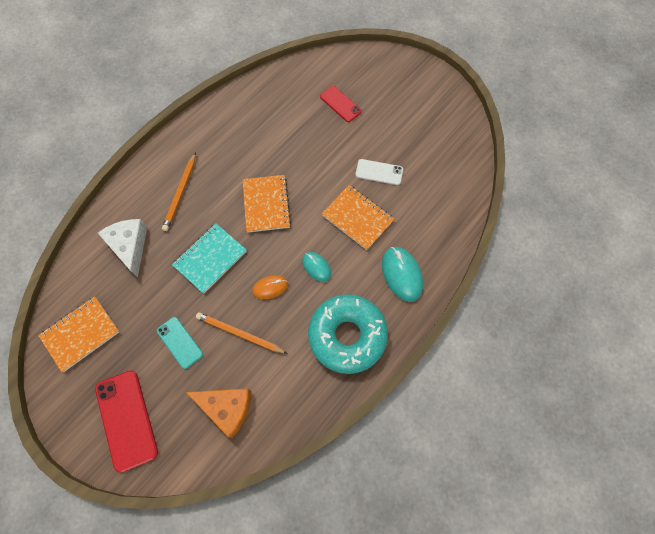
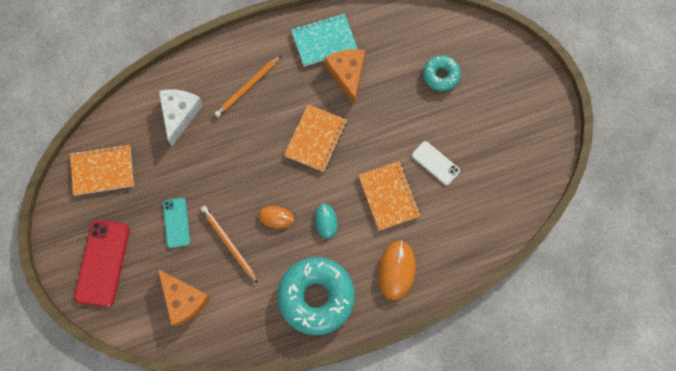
camera: 30 degrees right, 5 degrees up
turquoise notebook [172,224,247,294] -> turquoise notebook moved to [291,13,358,67]
red phone [320,86,362,122] -> turquoise donut [423,56,461,91]
turquoise mouse [382,247,423,302] -> orange mouse [378,240,416,300]
none -> orange cheese [324,49,365,105]

